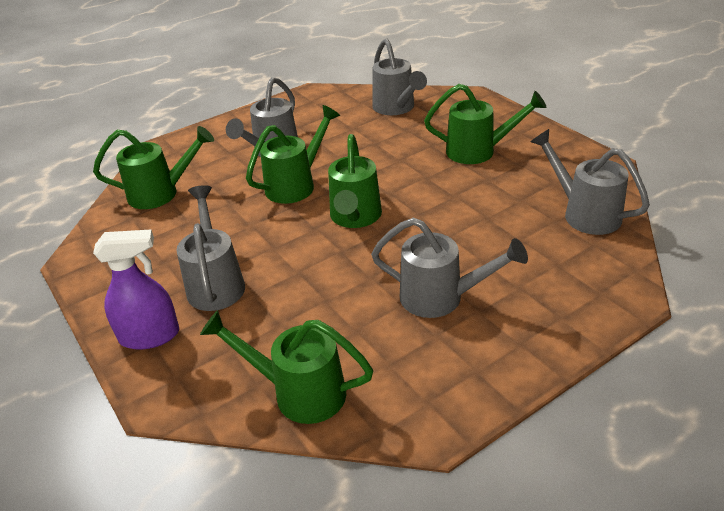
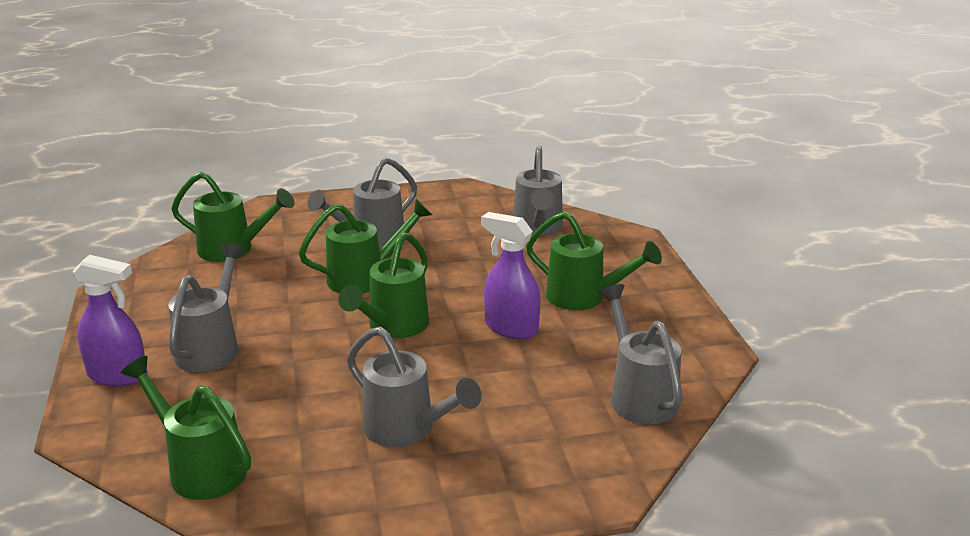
camera: 20 degrees right, 10 degrees down
none -> purple spray bottle [481,212,541,339]

